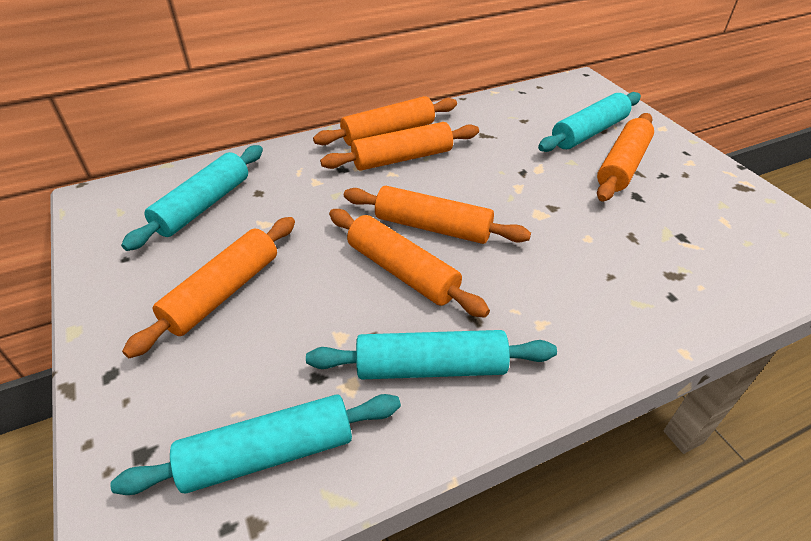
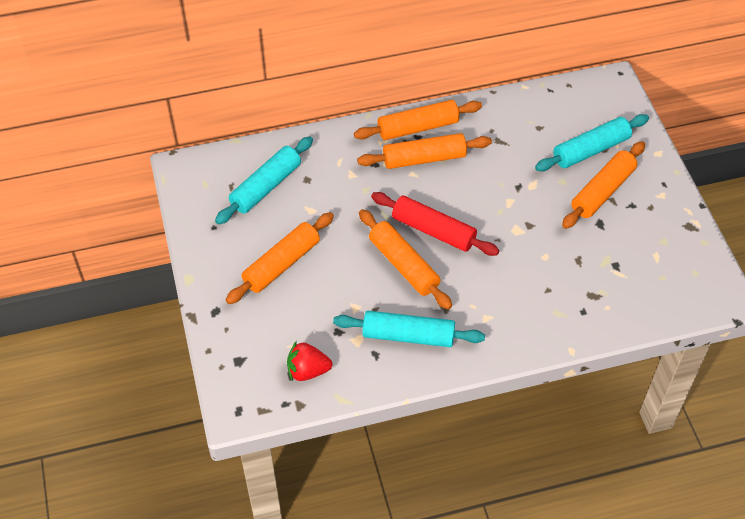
camera: 10 degrees right, 10 degrees up
turquoise rolling pin [110,394,401,495] -> red strawberry [287,341,332,381]
orange rolling pin [344,186,531,244] -> red rolling pin [371,192,499,256]

